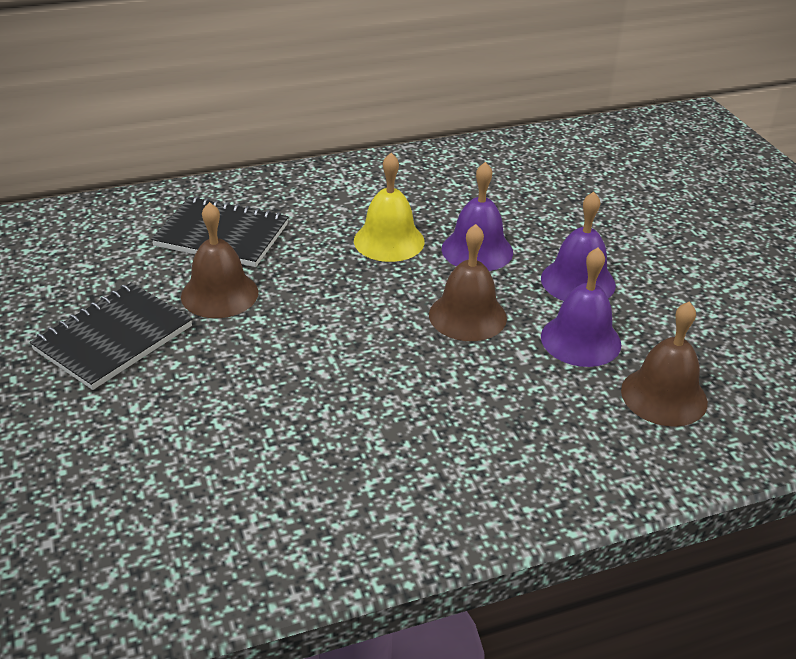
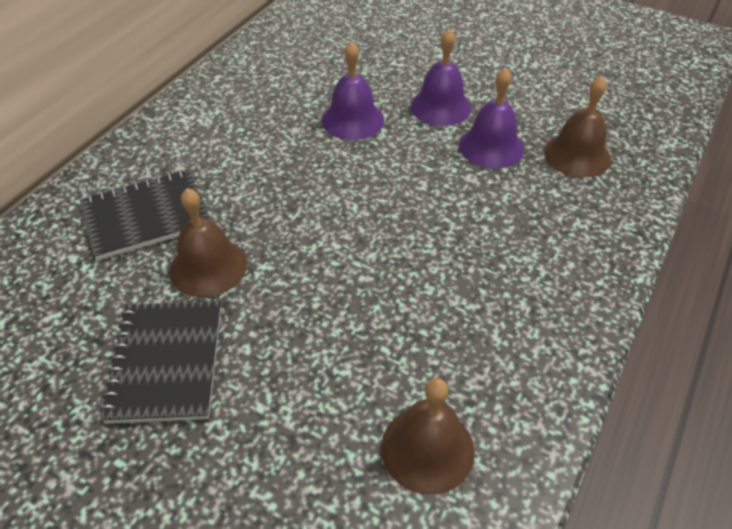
camera: 40 degrees left, 10 degrees up
yellow bell [354,153,425,262] -> none
brown bell [429,224,507,341] -> brown bell moved to [381,378,475,495]

